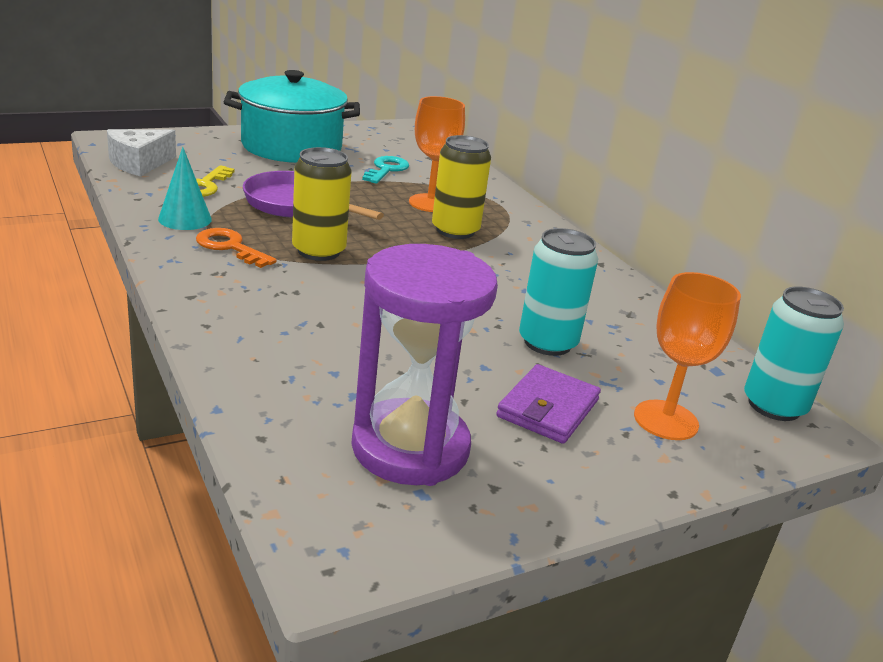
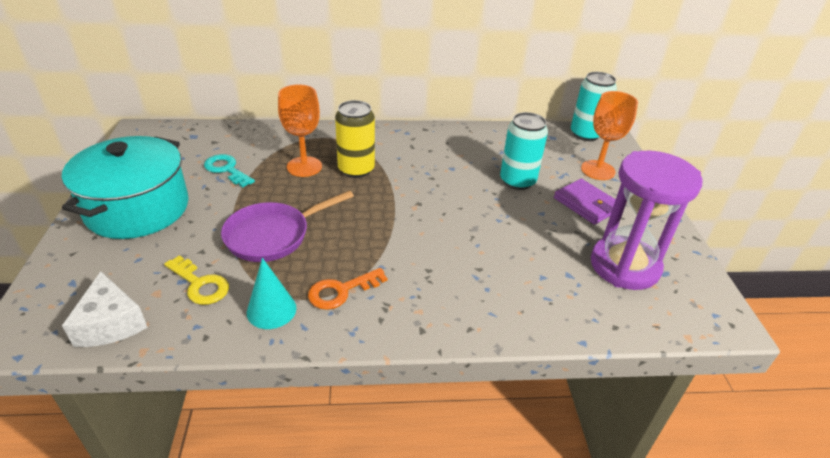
camera: 65 degrees left, 10 degrees up
yellow can [292,147,352,261] -> none

